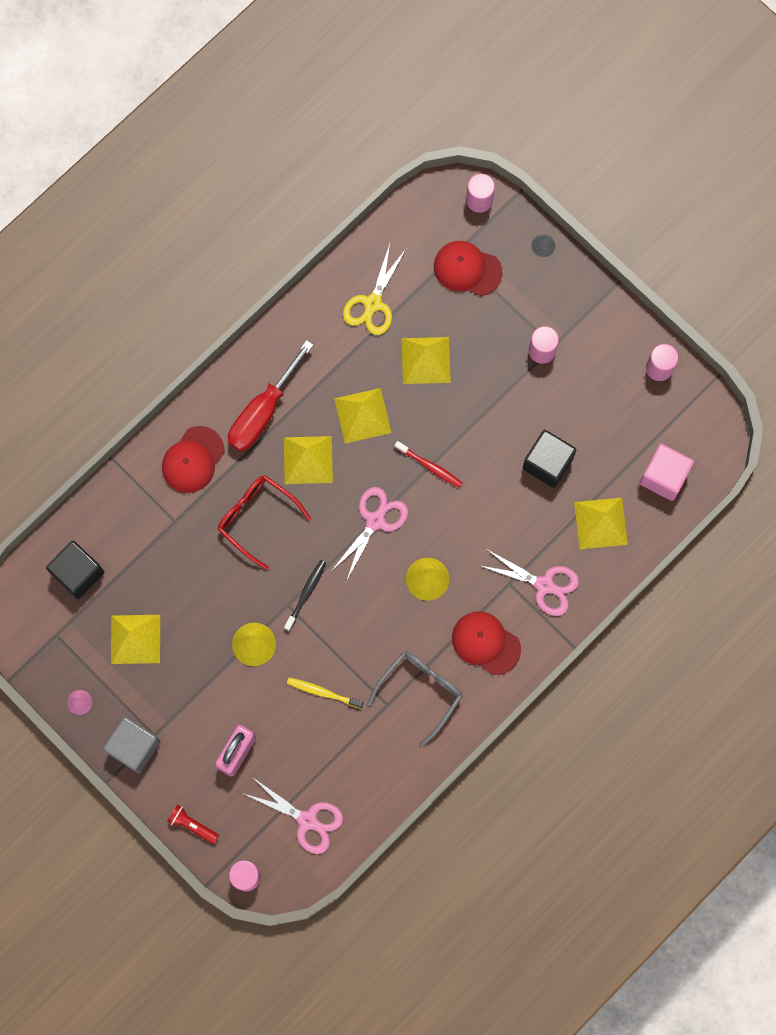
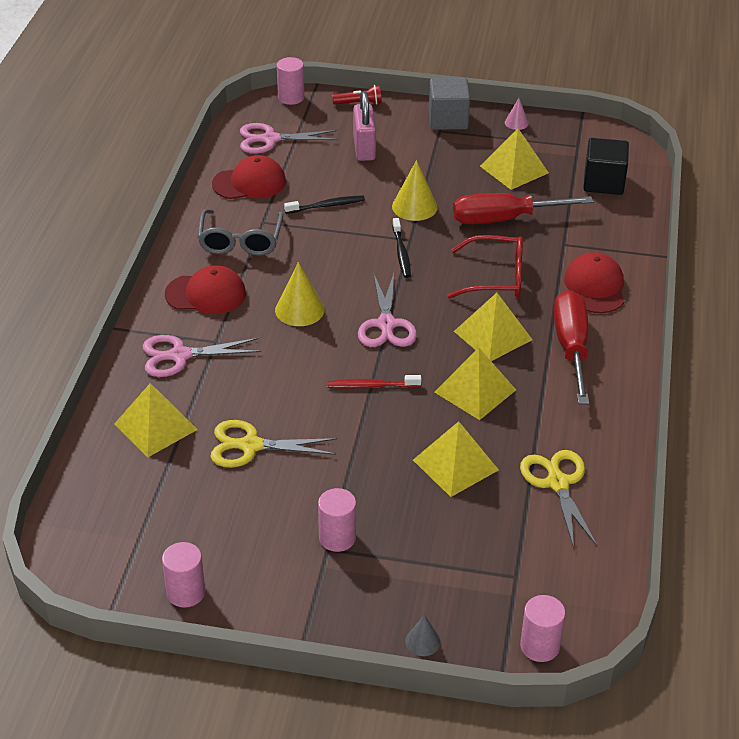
camera: 145 degrees right, 35 degrees down
yellow toothbrush [287,678,363,709] -> black toothbrush [284,195,365,214]
red cap [434,241,503,296] -> red cap moved to [212,155,286,199]
black cube [523,430,576,488] -> yellow scissors [210,420,337,467]
pink cube [639,444,694,501] -> none
none -> red screwdriver [453,193,594,224]

